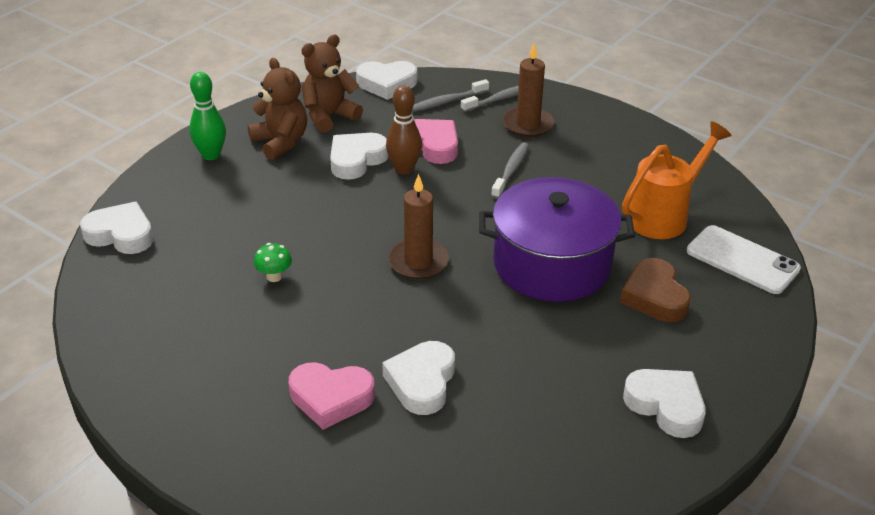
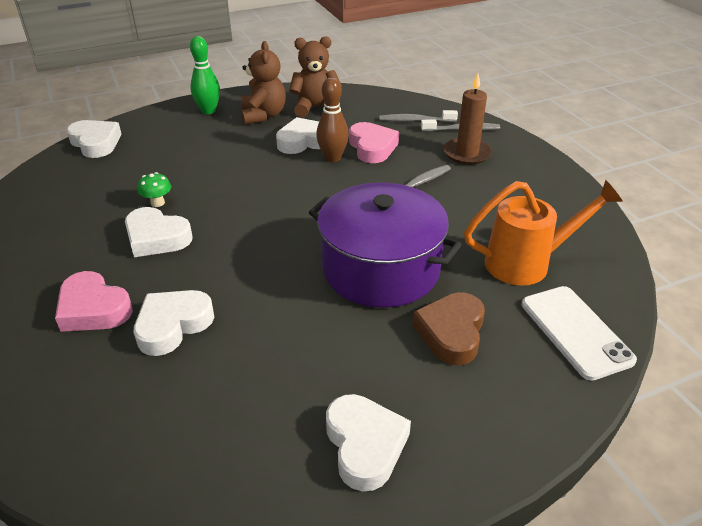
camera: 30 degrees right, 0 degrees up
white heart [356,61,417,100] -> white heart moved to [125,207,193,257]
brown candle [388,174,449,280] -> none

